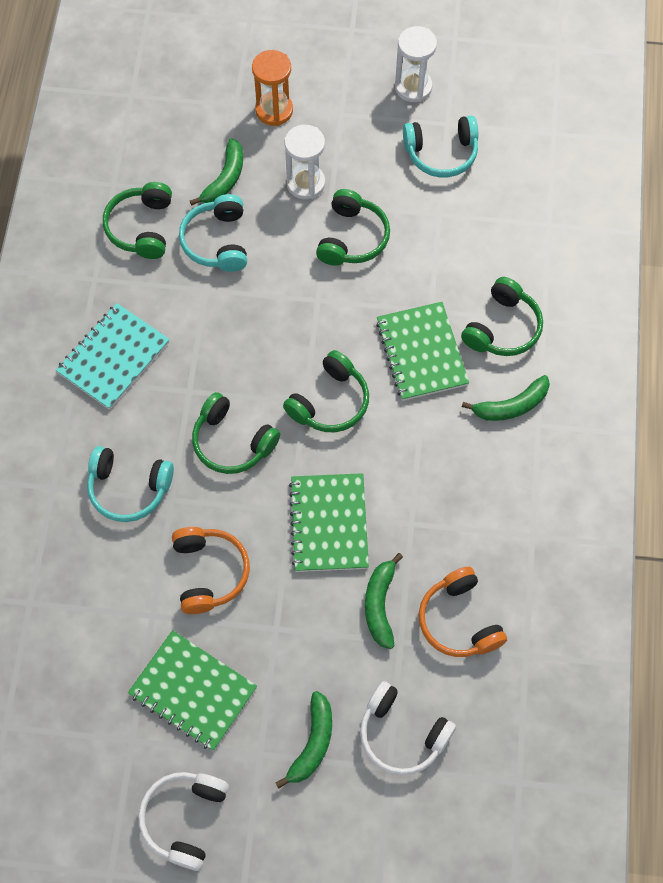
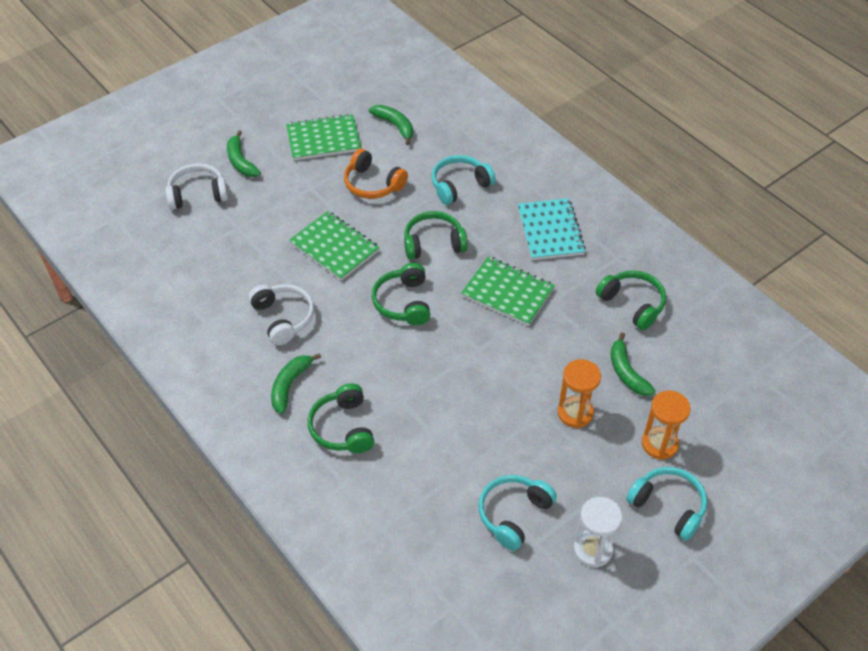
camera: 135 degrees right, 15 degrees down
white headphones [138,772,229,871] -> white headphones moved to [248,284,314,345]
turquoise headphones [179,194,247,272] -> turquoise headphones moved to [626,467,707,541]
white hourglass [285,125,325,200] -> orange hourglass [558,359,601,428]
green headphones [316,189,390,266] -> none
green banana [365,553,403,649] -> green banana moved to [369,105,413,145]
green notebook [376,302,469,401] -> green notebook moved to [461,257,555,326]
orange headphones [419,567,507,657] -> none

